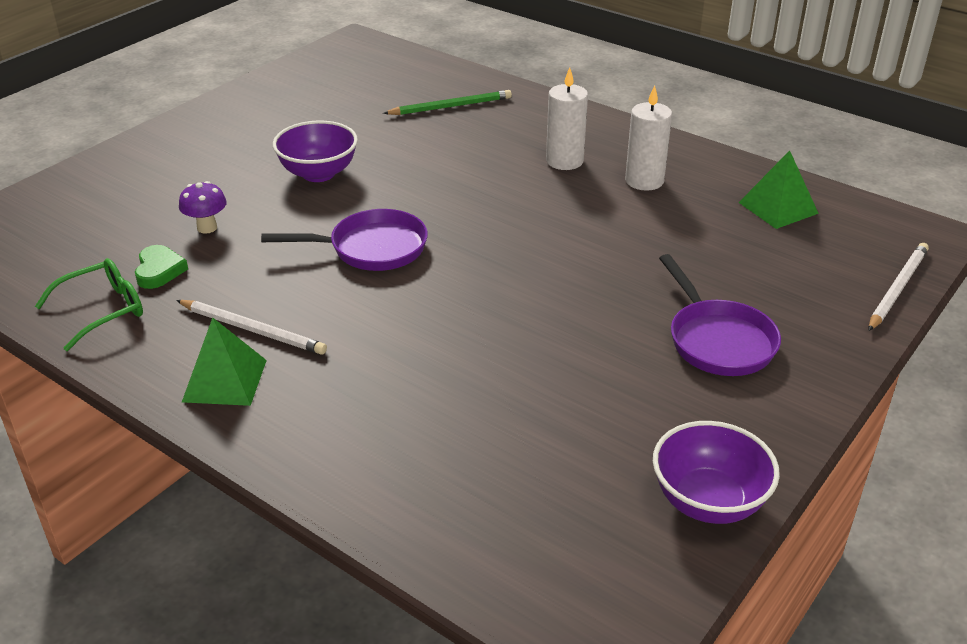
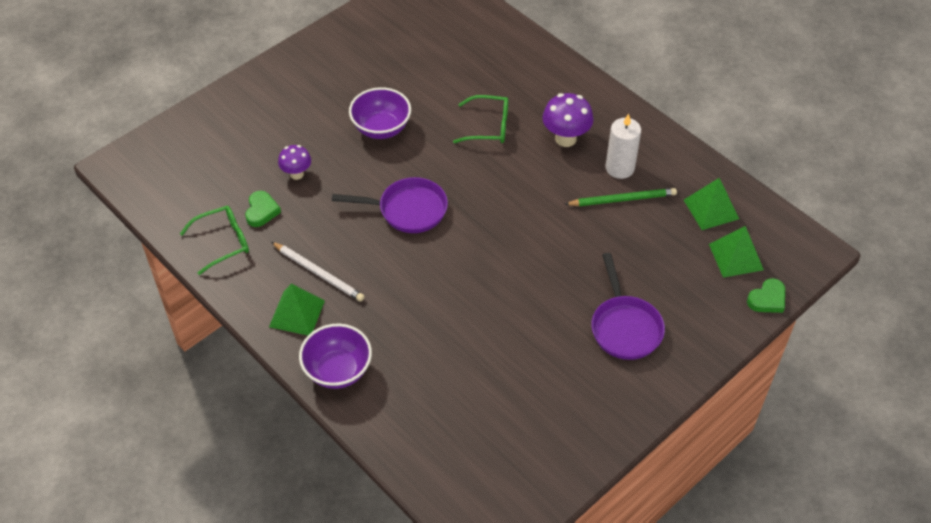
camera: 10 degrees right, 15 degrees up
green pencil [383,90,512,115] -> green pencil moved to [565,188,677,206]
white candle [546,67,588,170] -> purple mushroom [542,93,593,147]
purple bowl [653,421,780,524] -> purple bowl moved to [299,324,372,389]
white pencil [869,243,929,331] -> green heart [747,278,785,313]
none -> green glasses [453,95,508,143]
none -> green pyramid [709,226,764,278]

